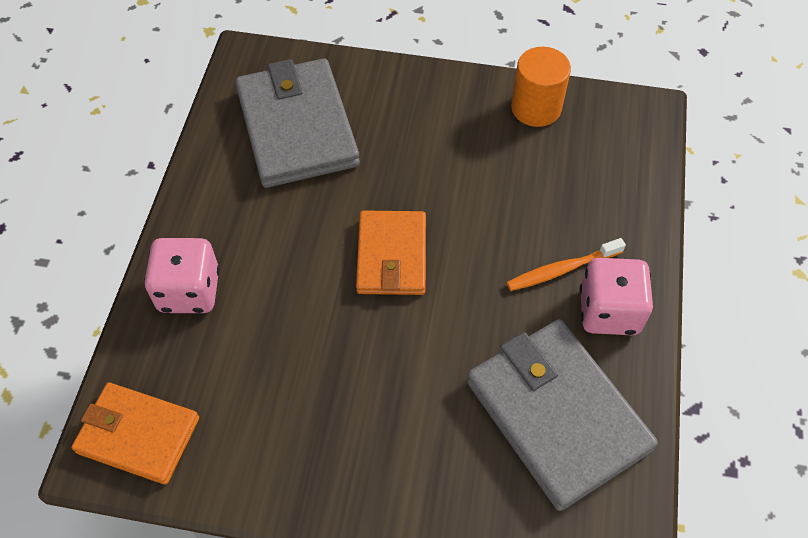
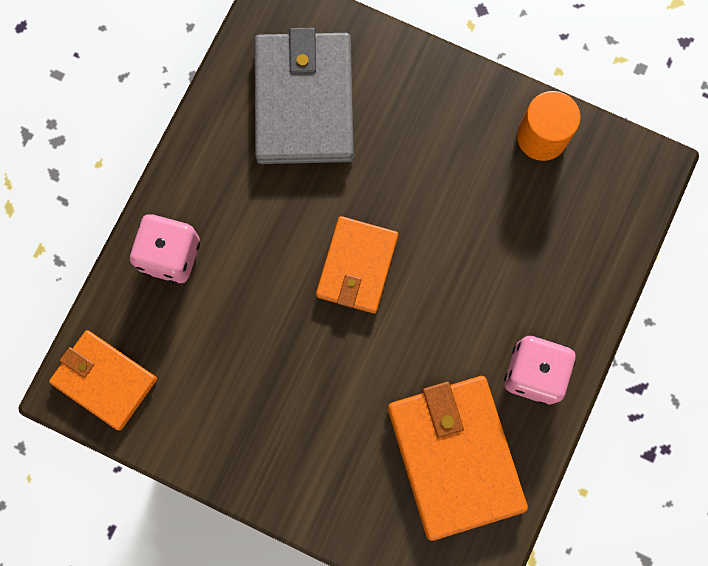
camera: 15 degrees right, 20 degrees up
grey wallet [467,319,658,511] -> orange wallet [388,376,528,541]
orange toothbrush [506,238,626,291] -> none

